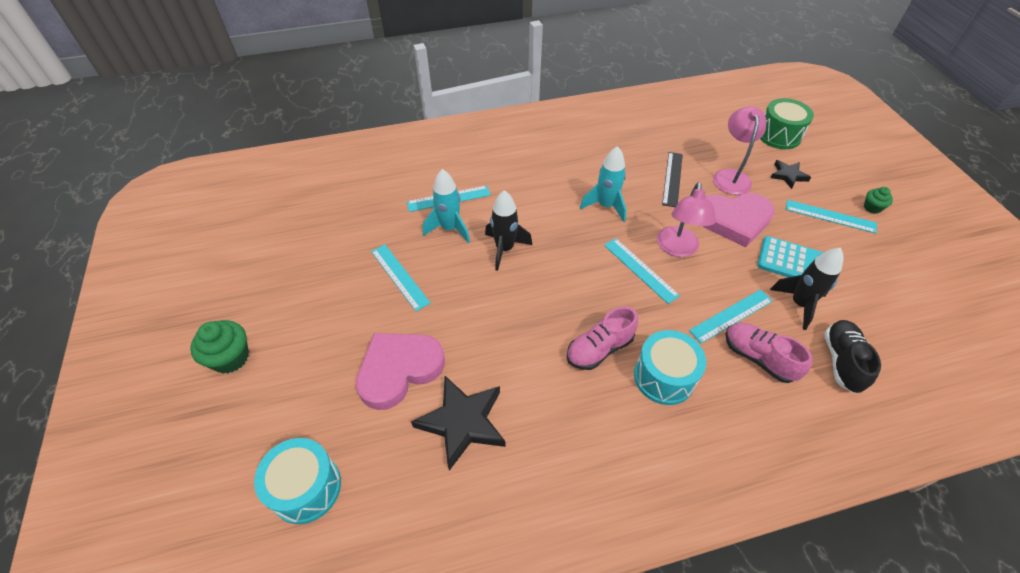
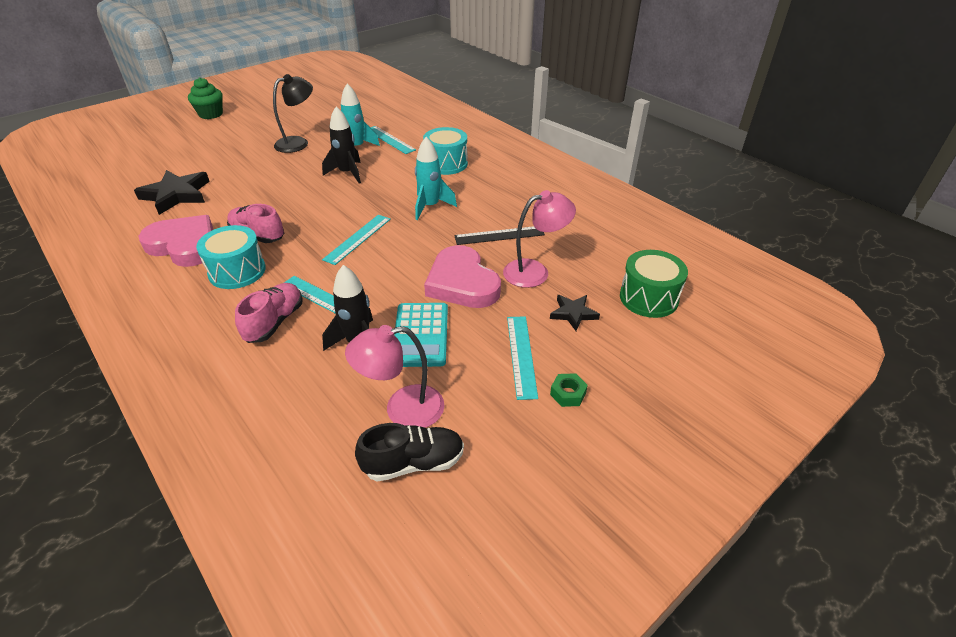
camera: 65 degrees right, 10 degrees down
turquoise drum [254,438,341,524] -> turquoise drum moved to [423,127,468,175]
pink heart [356,333,445,410] -> pink heart moved to [139,215,213,267]
turquoise ruler [371,245,431,311] -> black lamp [273,74,313,153]
pink lamp [657,182,716,257] -> pink lamp moved to [345,325,444,428]
black shoe [824,320,881,393] -> black shoe moved to [355,423,464,481]
green cupcake [864,187,893,214] -> green nut [550,373,588,407]

